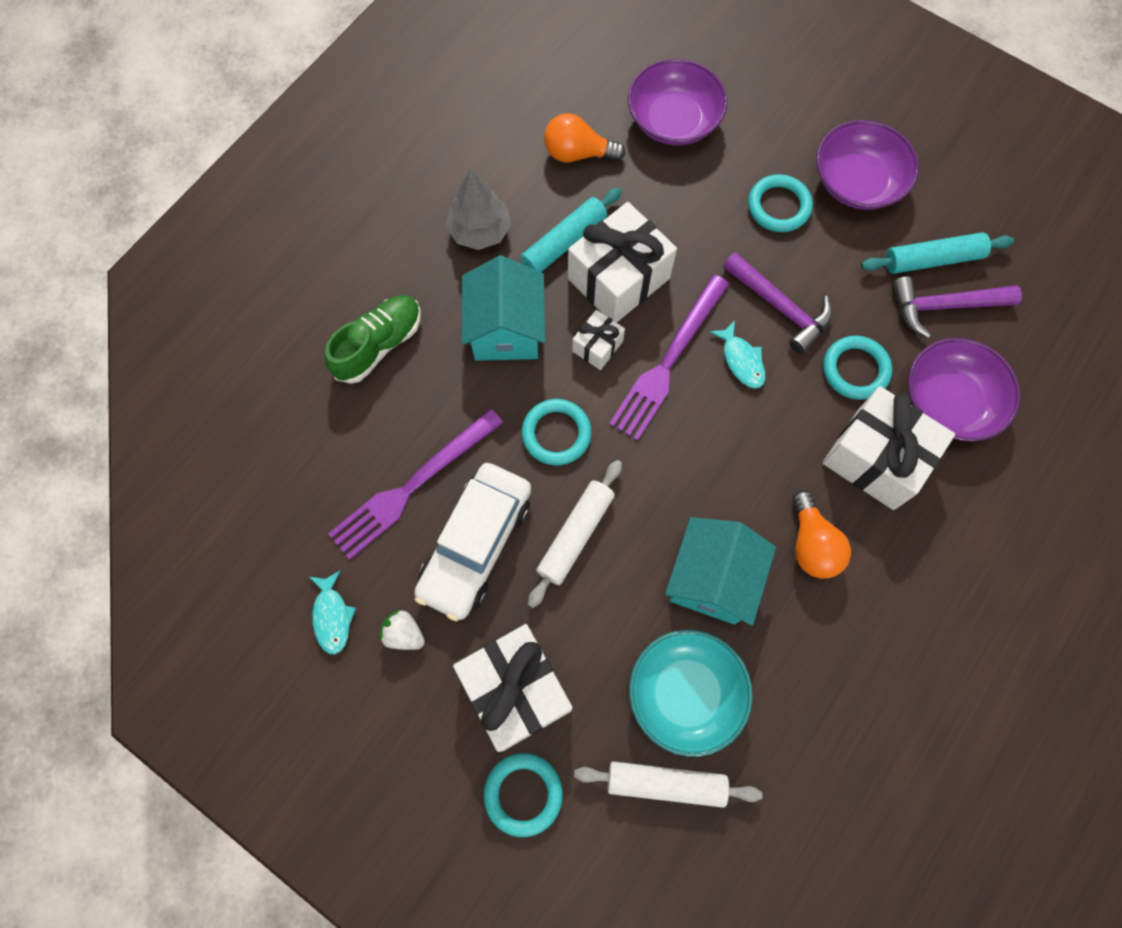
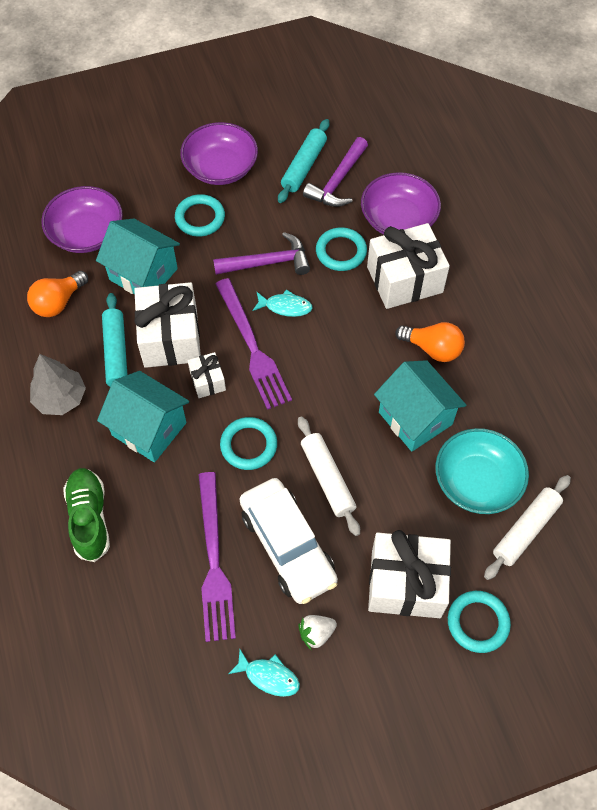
camera: 55 degrees left, 10 degrees down
none -> turquoise house [96,219,180,294]

